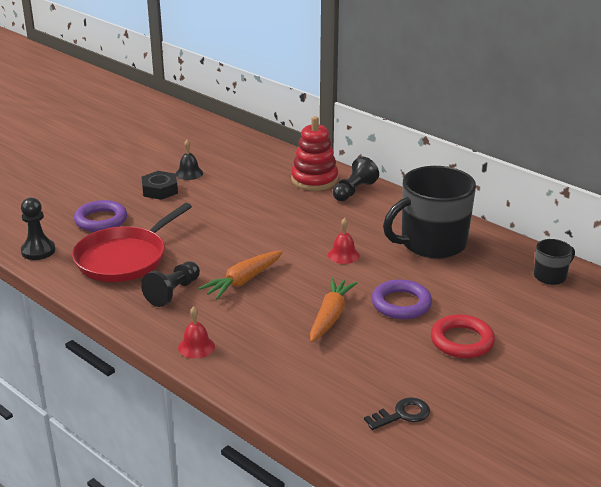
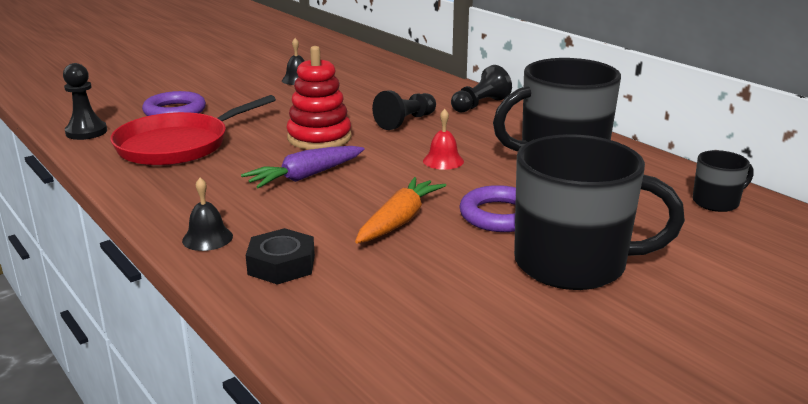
camera: 10 degrees right, 5 degrees down
black nut [141,171,178,200] -> black nut moved to [246,228,315,285]
black pawn [141,261,200,307] -> black pawn moved to [372,90,436,130]
red bell [178,306,215,359] -> black bell [182,178,233,251]
orange carrot [198,251,283,300] -> purple carrot [241,146,365,188]
red stacking toy [291,116,338,191] -> red stacking toy moved to [286,46,352,150]
black key [364,397,430,430] -> none
red ring [431,314,495,358] -> black mug [514,134,685,290]

